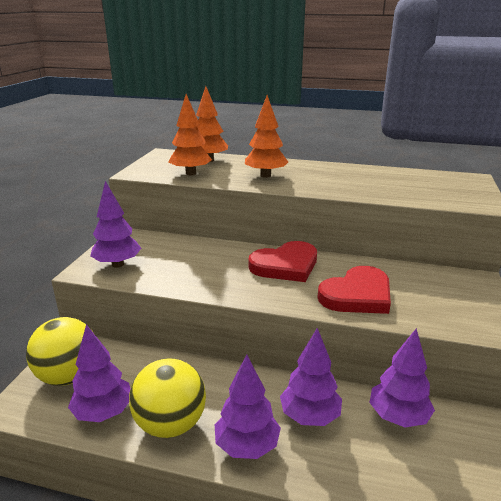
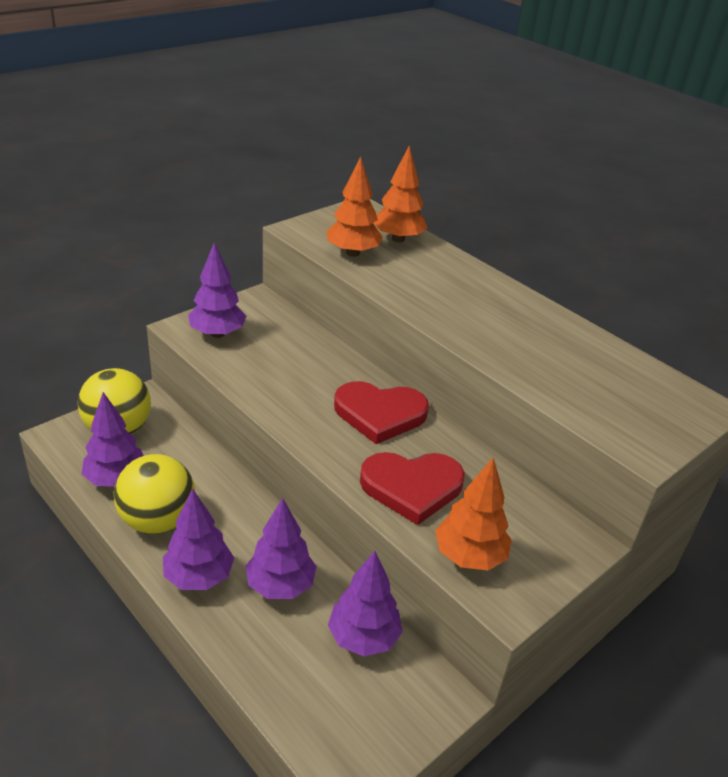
camera: 30 degrees right, 10 degrees up
orange tree [245,95,288,178] -> orange tree moved to [435,458,511,570]

